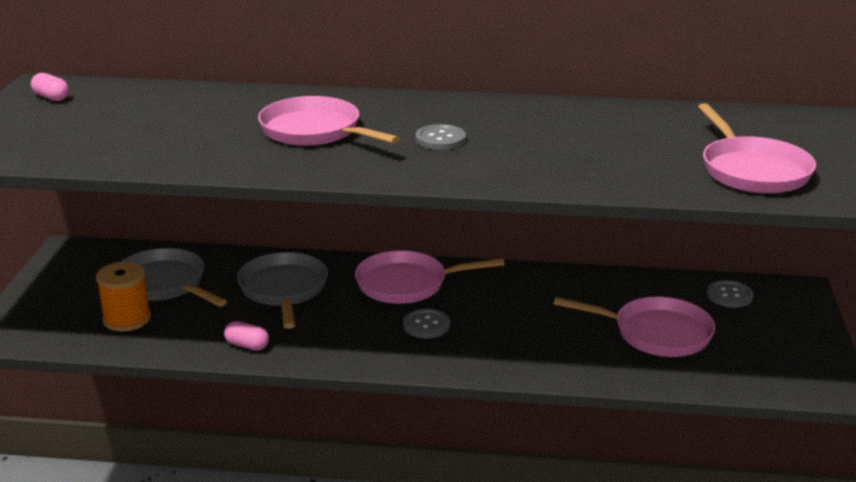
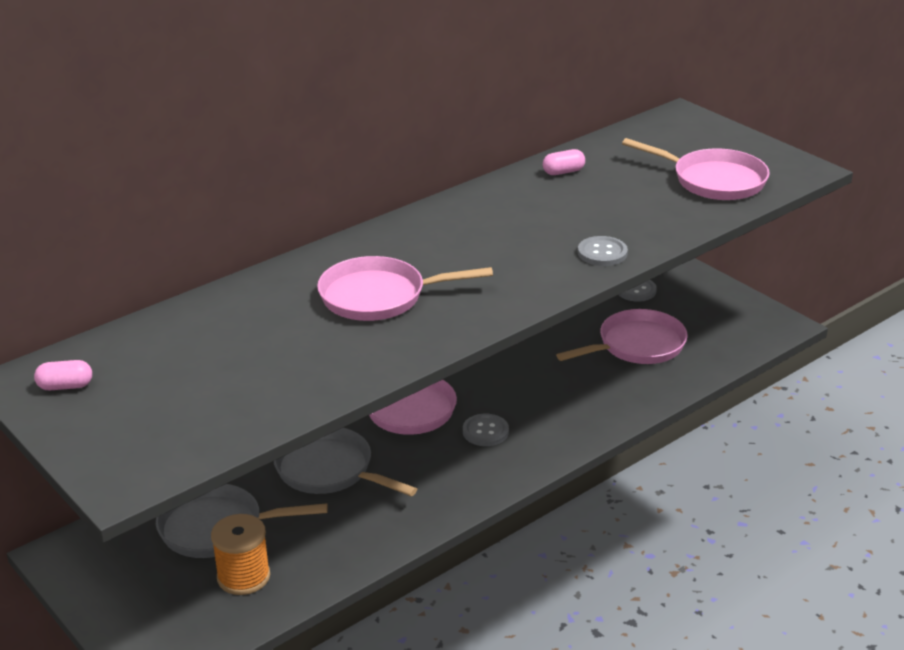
camera: 45 degrees left, 5 degrees up
pink capsule [224,321,269,351] -> pink capsule moved to [543,149,585,175]
grey button [415,124,466,150] -> grey button moved to [578,236,628,266]

